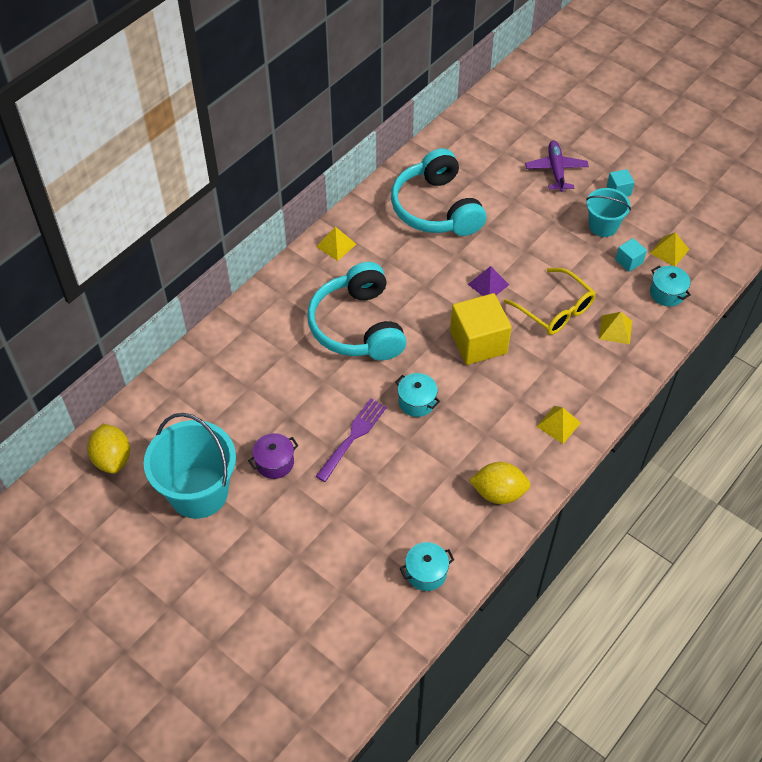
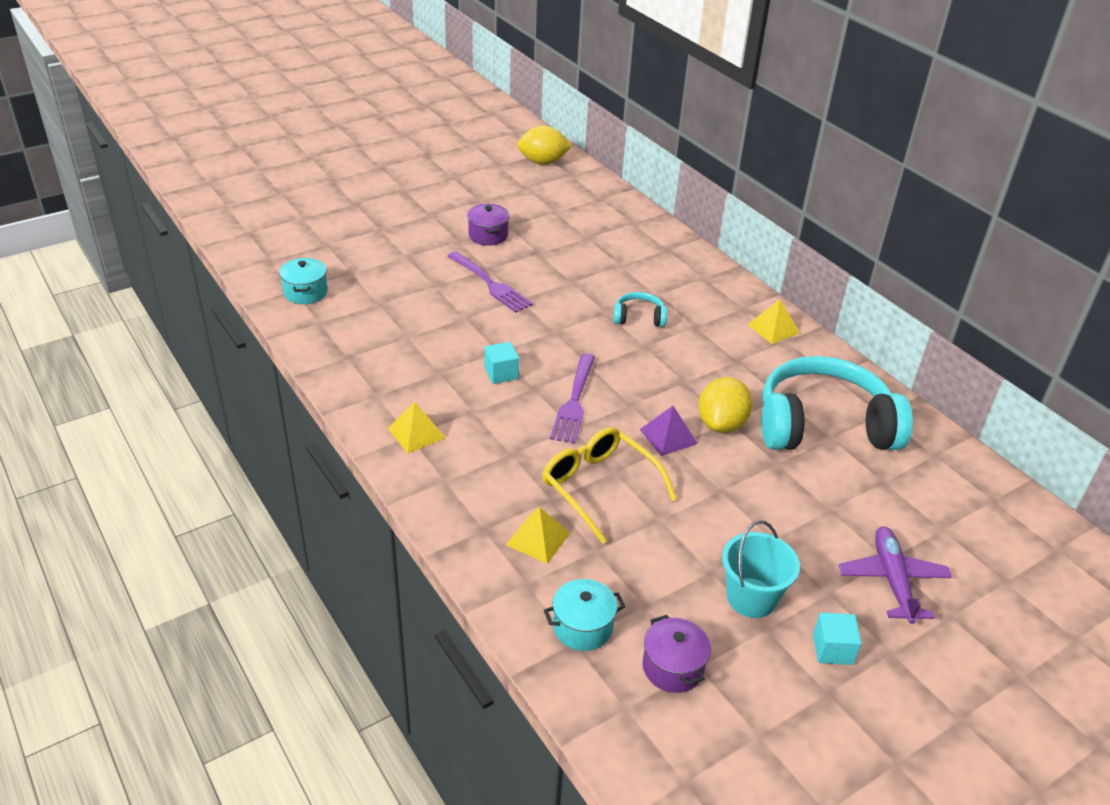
camera: 105 degrees right, 15 degrees down
turquoise bucket [144,413,236,519] -> none
turquoise headphones [307,262,407,360] -> turquoise headphones [614,292,667,327], size x0.43
turquoise pot [395,373,440,417] -> none
yellow cube [450,293,512,365] -> purple fork [550,353,595,444]
yellow lemon [469,462,531,504] -> yellow lemon moved to [698,377,752,433]
yellow glasses [504,268,596,335] -> yellow glasses turned 75 degrees clockwise [542,427,677,544]
purple plane [525,141,589,192] -> purple plane turned 105 degrees counterclockwise [839,526,952,624]
turquoise cube [615,238,647,272] -> turquoise cube moved to [485,342,519,384]
yellow pyramid [650,232,689,266] -> purple pot [643,615,711,693]

